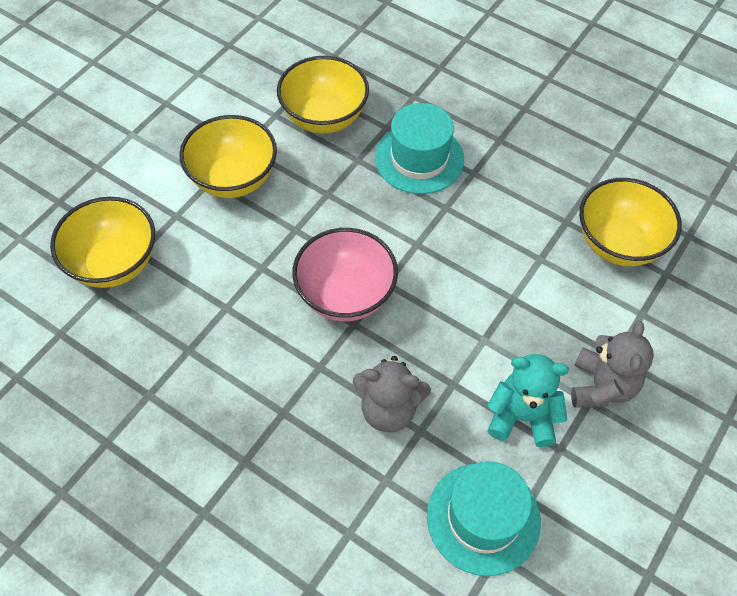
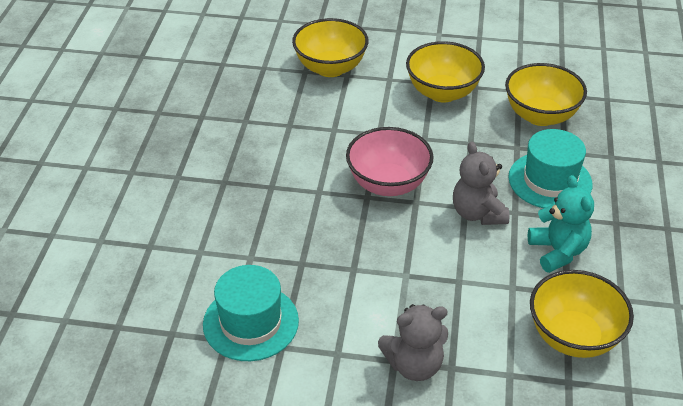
camera: 65 degrees right, 15 degrees down
grey teddy bear [353,356,431,432] -> grey teddy bear moved to [453,142,509,225]
turquoise teddy bear [487,354,569,447] -> turquoise teddy bear moved to [528,175,594,273]

